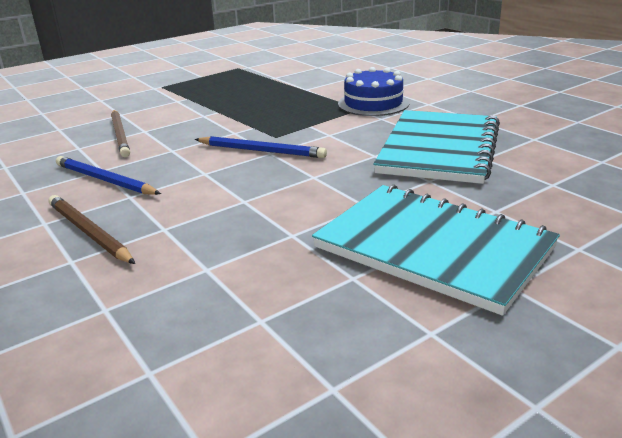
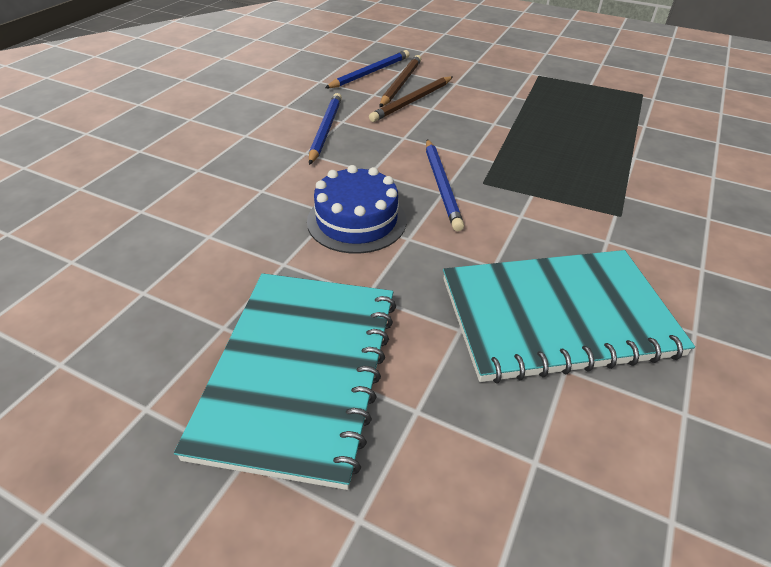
camera: 60 degrees right, 15 degrees up
brown pencil [49,195,135,264] -> brown pencil moved to [380,55,421,107]
blue cake [338,67,409,116] -> blue cake moved to [307,165,407,254]
none -> blue pencil [325,50,410,88]

